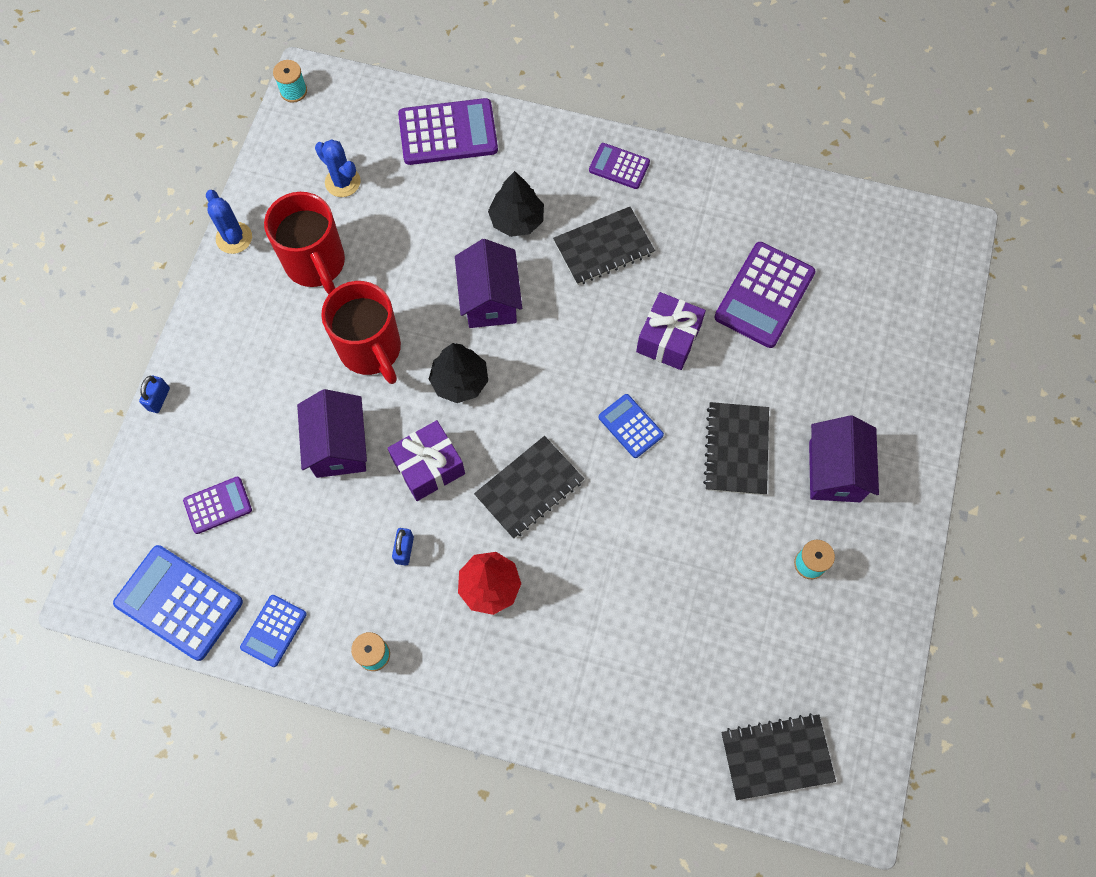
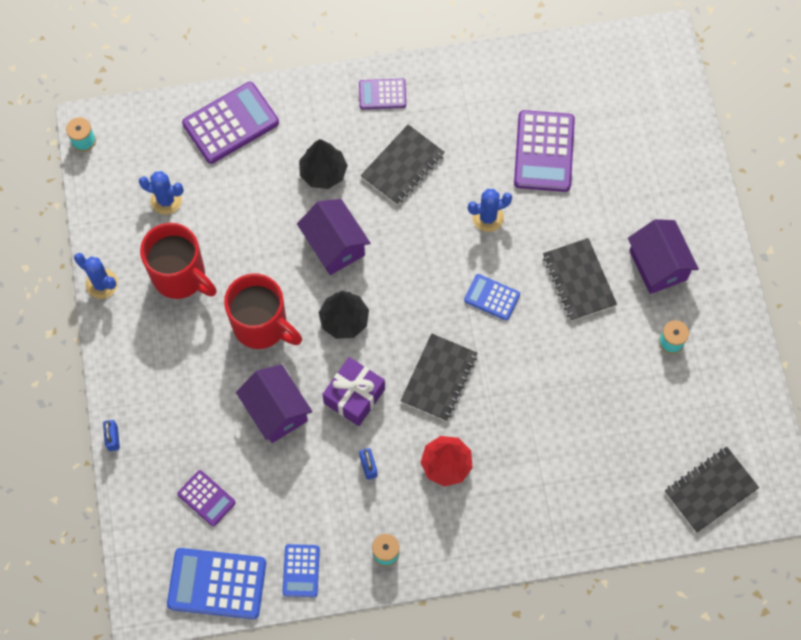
camera: 25 degrees left, 0 degrees up
purple calculator [183,477,252,534] -> purple calculator turned 90 degrees clockwise [177,470,236,527]
purple gift [636,292,706,370] -> blue cactus [468,189,512,232]

